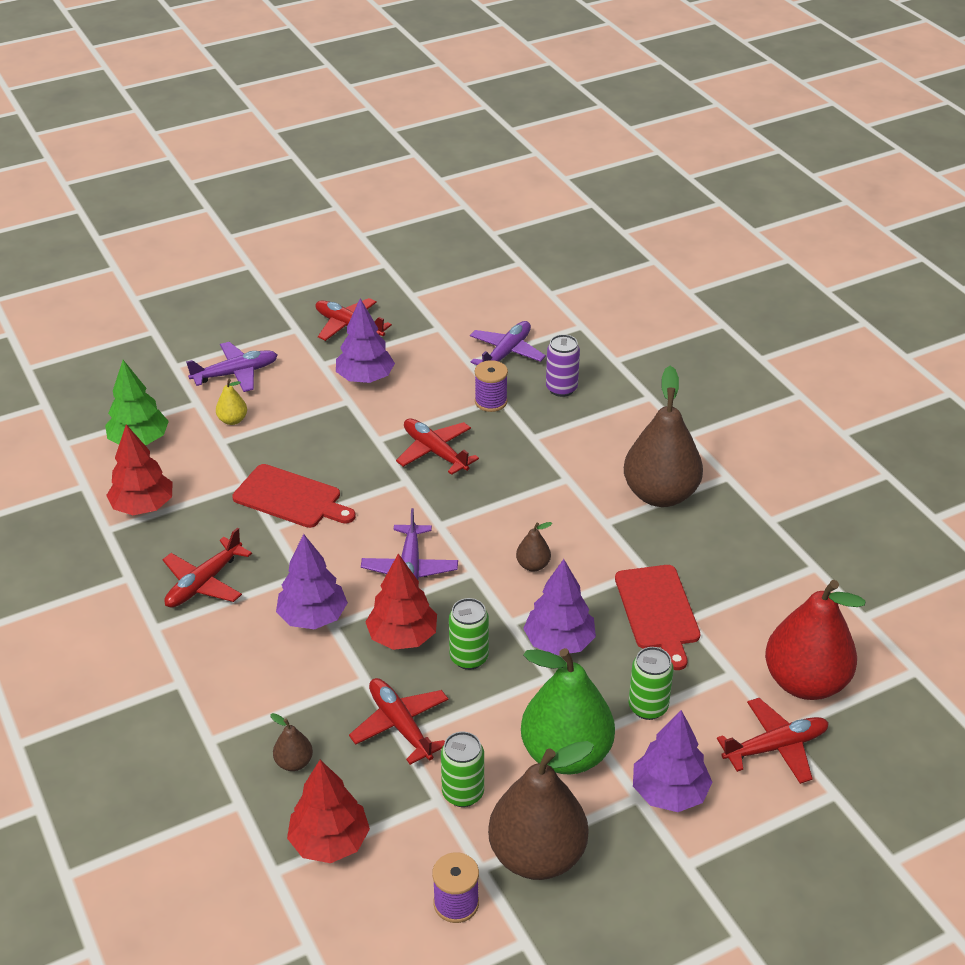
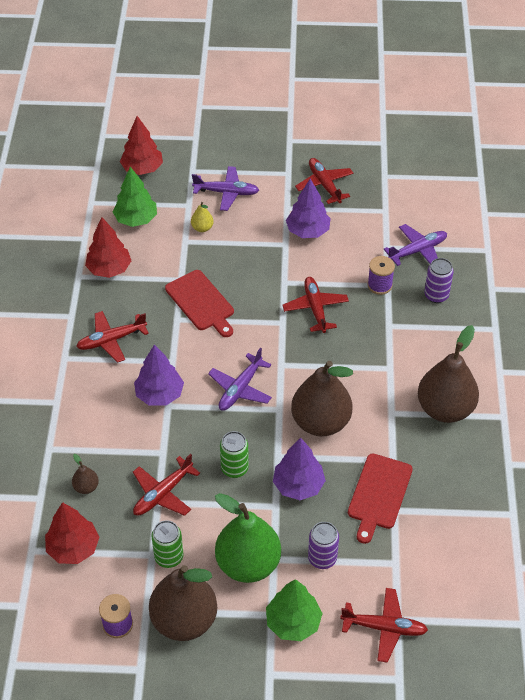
camera: 30 degrees right, 10 degrees up
red plane [349,678,449,765] -> red plane turned 135 degrees counterclockwise [133,454,200,516]
red tree [365,554,437,650] -> red tree moved to [120,116,163,175]
brown pear [516,522,552,571] -> brown pear [291,361,353,436], size x2.36
green can [629,647,674,720] -> purple can [308,522,339,569]
purple tree [633,710,712,812] -> green tree [266,579,323,641]
red pear [765,580,866,700] -> none

